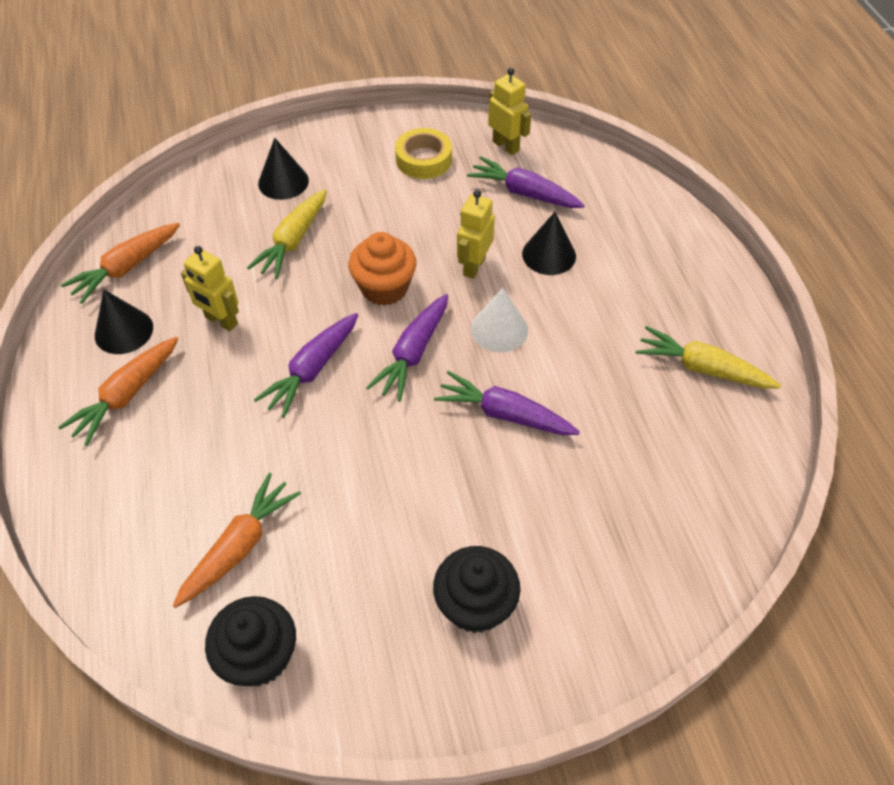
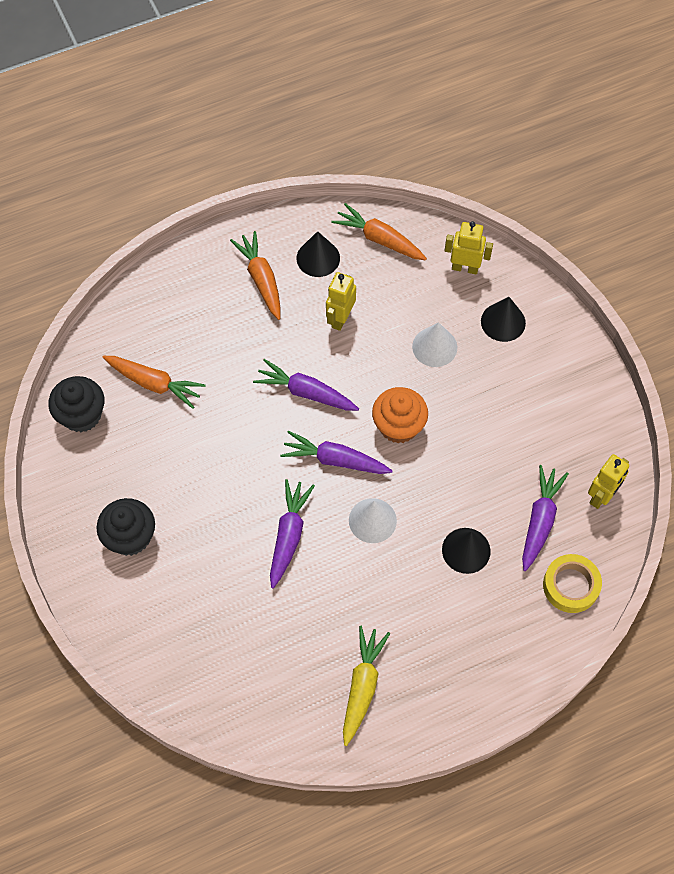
camera: 80 degrees right, 10 degrees up
orange carrot [58,337,178,446] -> orange carrot turned 45 degrees clockwise [230,231,281,320]
yellow carrot [247,189,327,279] -> white cone [412,322,457,367]
yellow tape [395,128,452,179] -> yellow tape moved to [543,554,602,613]
yellow robot [457,190,495,279] -> yellow robot moved to [444,221,493,275]

